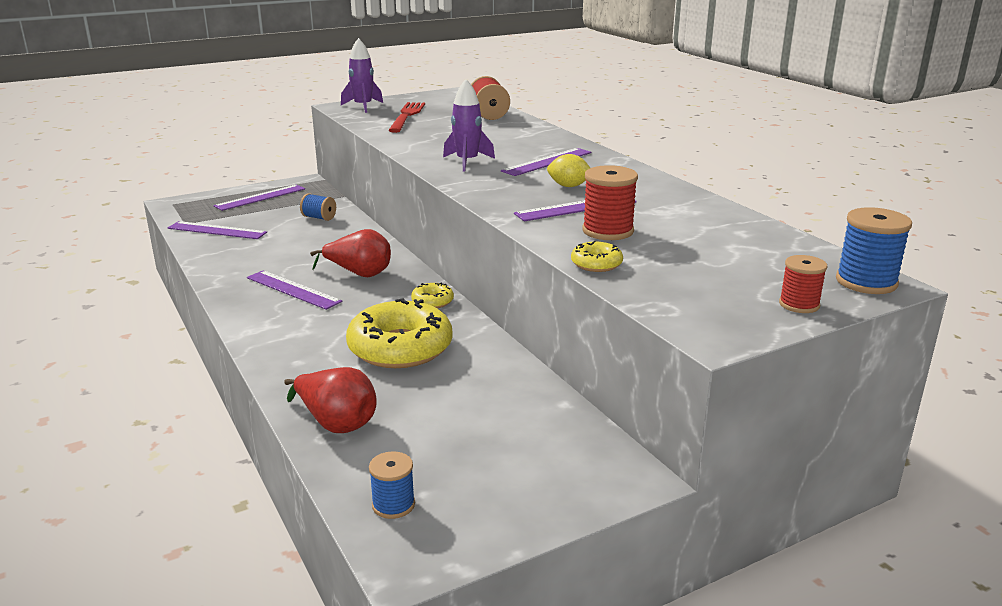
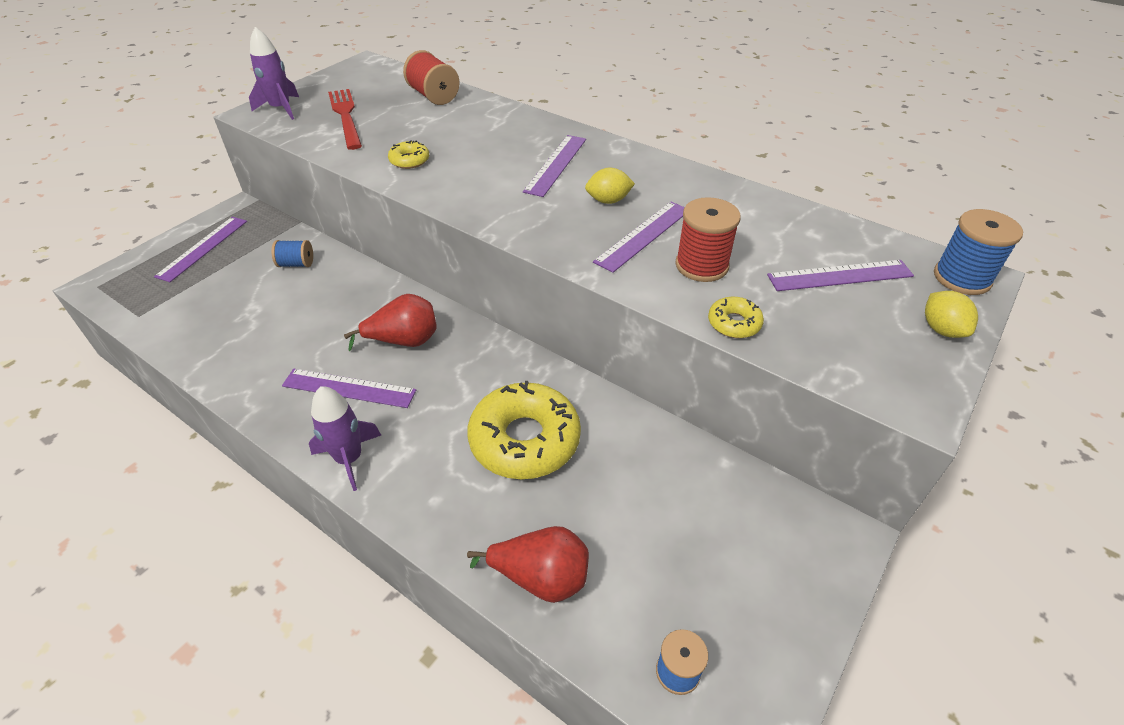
camera: 25 degrees left, 20 degrees up
purple ruler [168,221,267,239] -> purple ruler moved to [767,260,914,291]
yellow donut [411,283,454,308] -> yellow donut moved to [388,140,429,169]
purple rocket [443,79,495,172] -> purple rocket moved to [309,386,381,491]
red spool [779,255,827,313] -> yellow lemon [925,291,978,338]

